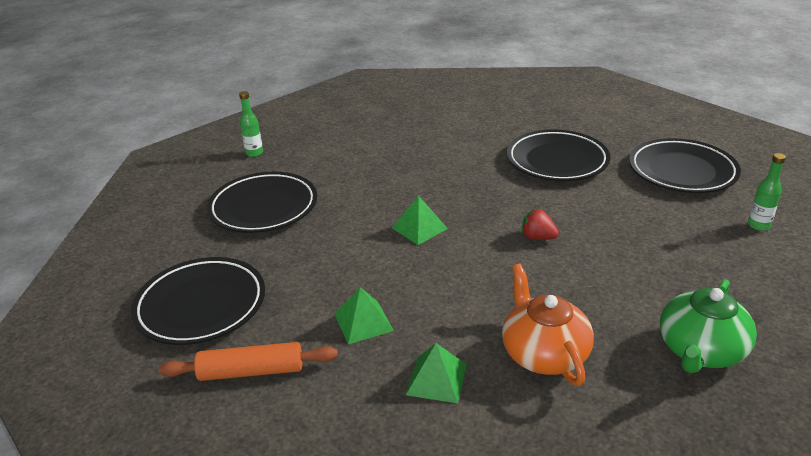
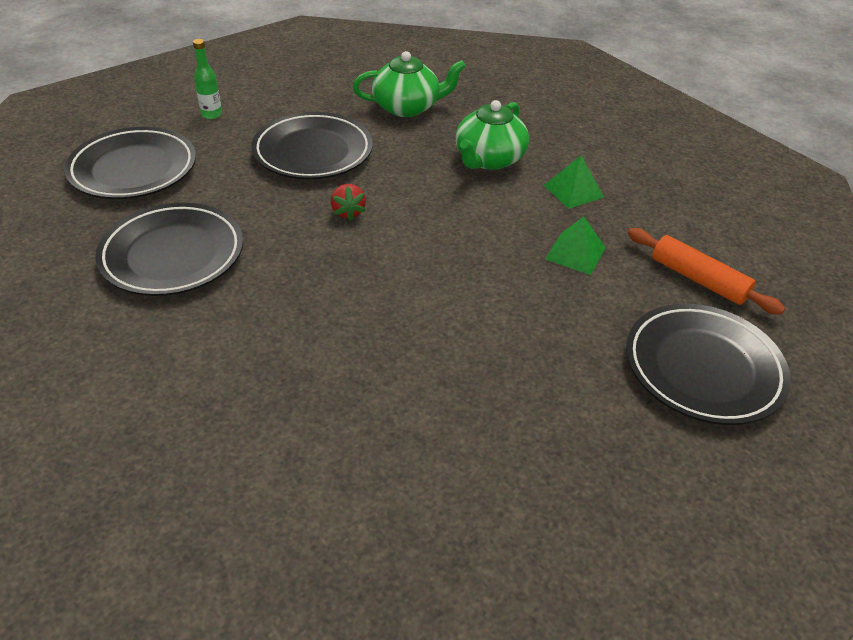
camera: 135 degrees left, 10 degrees up
black plate [207,172,317,233] -> black plate moved to [251,112,373,179]
green bottle [239,91,263,157] -> none
green pyramid [392,195,448,245] -> none
orange teapot [502,264,594,386] -> green teapot [455,100,529,170]

